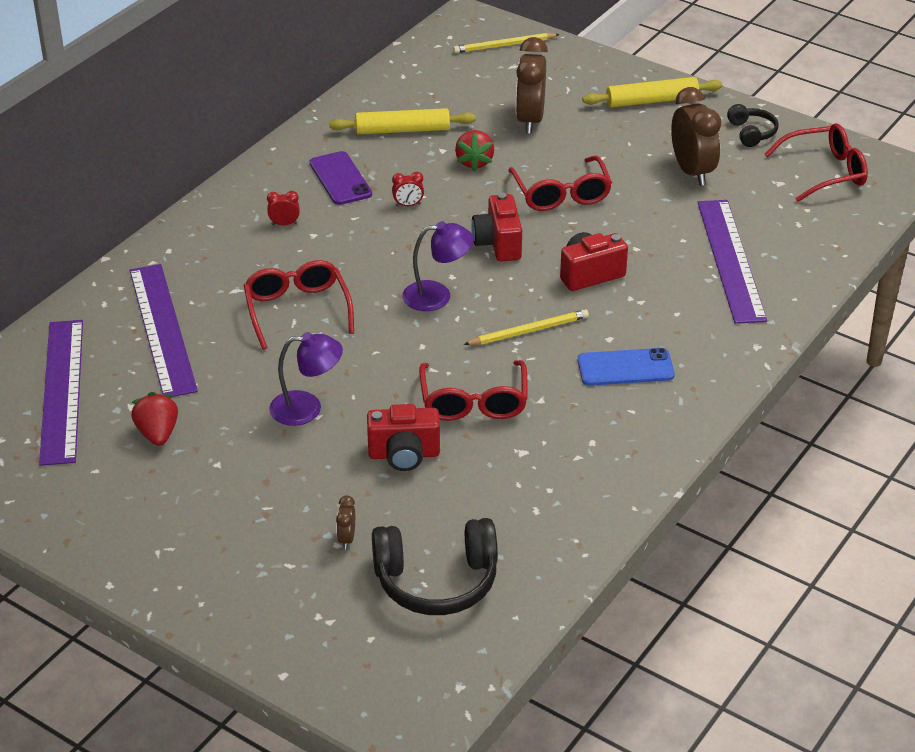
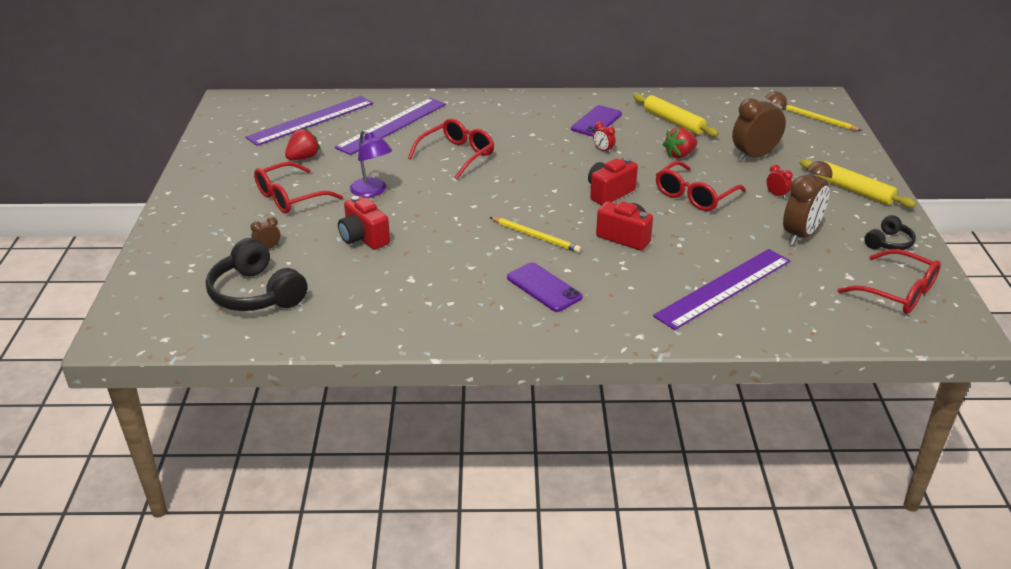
camera: 55 degrees right, 5 degrees down
red clock [267,191,300,225] -> red clock moved to [767,164,793,199]
purple lamp [402,221,474,311] -> none
red glasses [419,360,528,421] -> red glasses moved to [254,162,343,214]
blue phone [578,348,675,386] -> purple phone [507,262,583,312]

